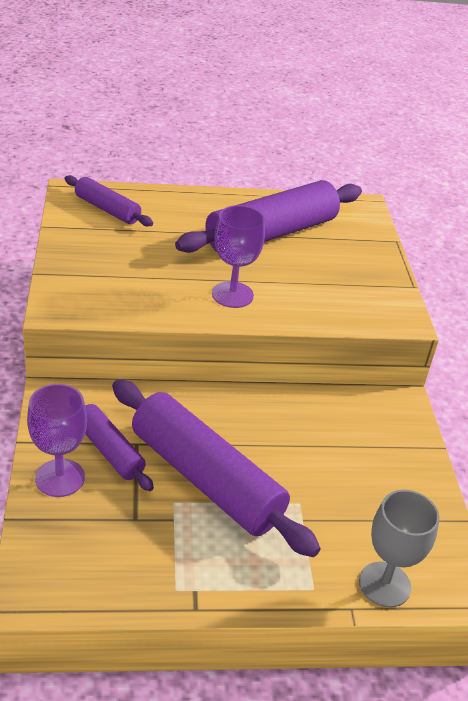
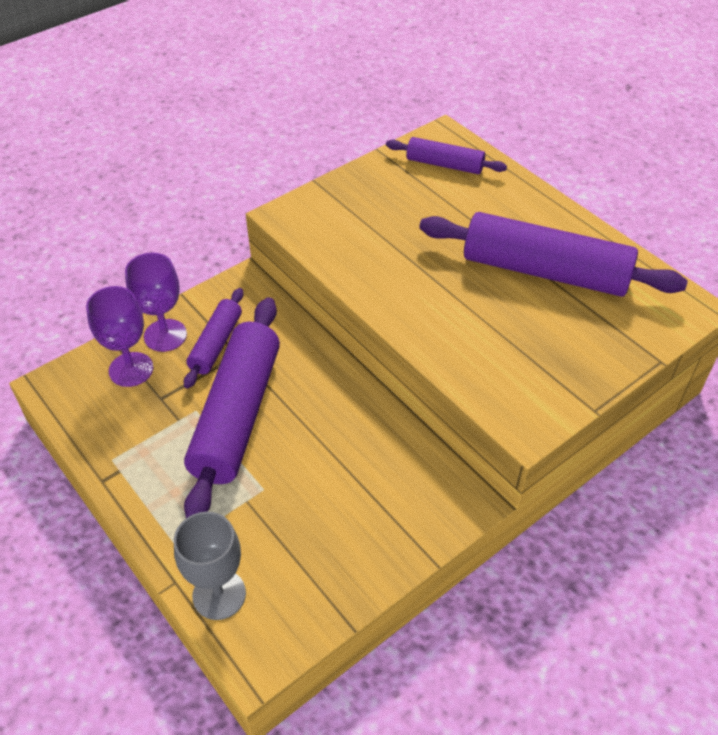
camera: 60 degrees right, 10 degrees up
purple rolling pin [65,175,153,226] -> purple rolling pin turned 75 degrees counterclockwise [386,137,507,174]
purple goblet [212,205,265,308] -> purple goblet moved to [86,286,153,387]

